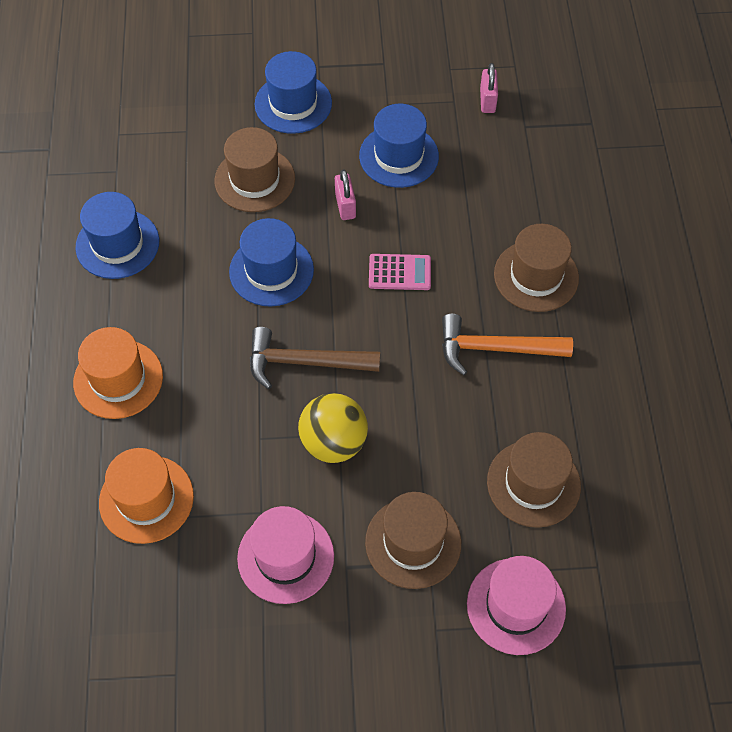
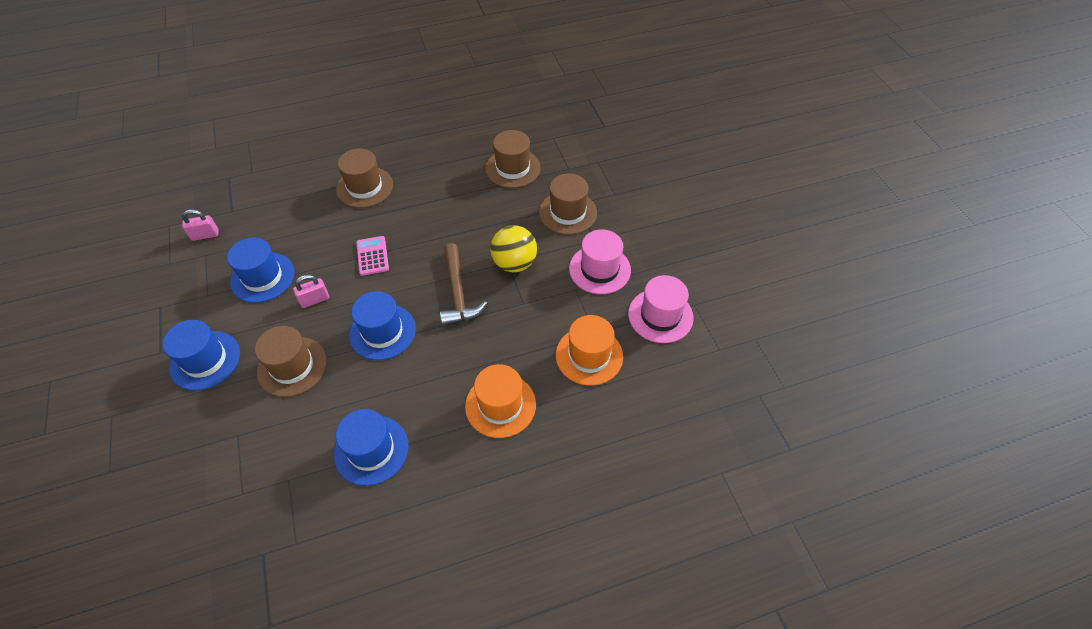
camera: 105 degrees left, 5 degrees down
orange hammer [442,314,573,375] -> none
pink hat [467,556,566,655] -> pink hat moved to [628,275,694,343]

